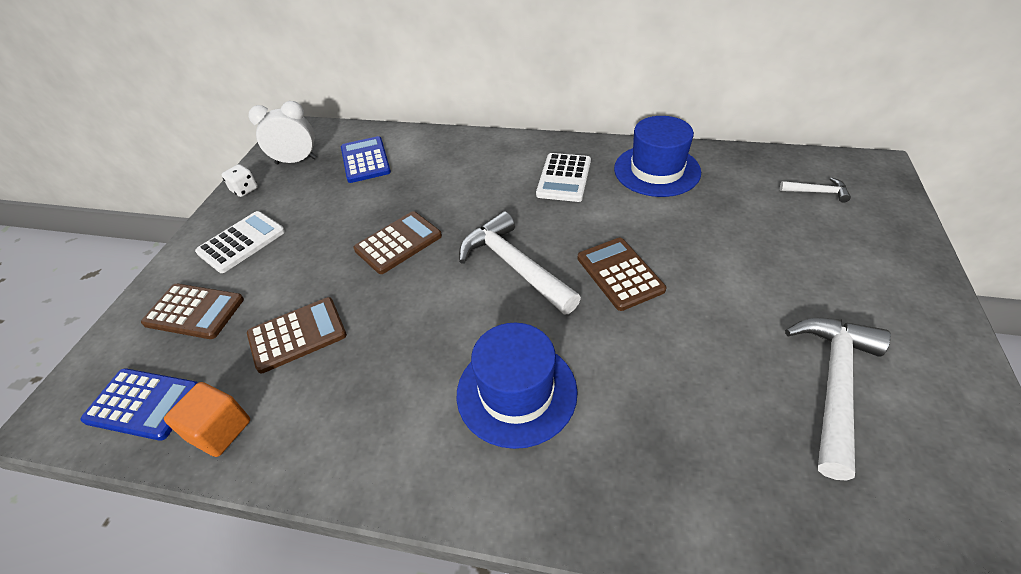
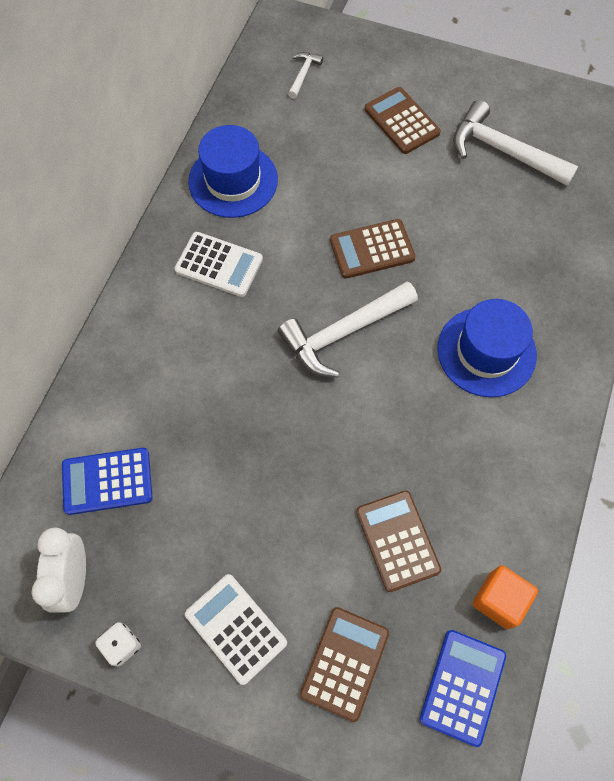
camera: 85 degrees left, 20 degrees up
brown calculator [354,211,442,274] -> brown calculator moved to [364,87,441,154]

